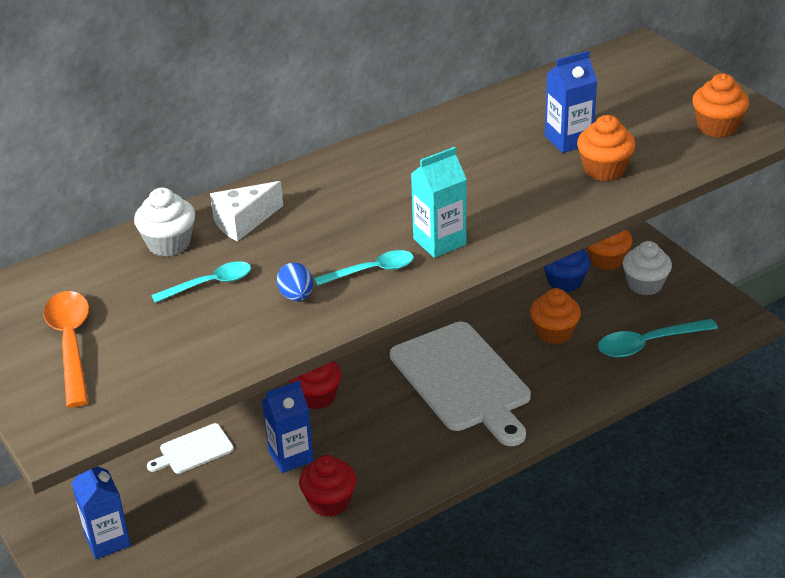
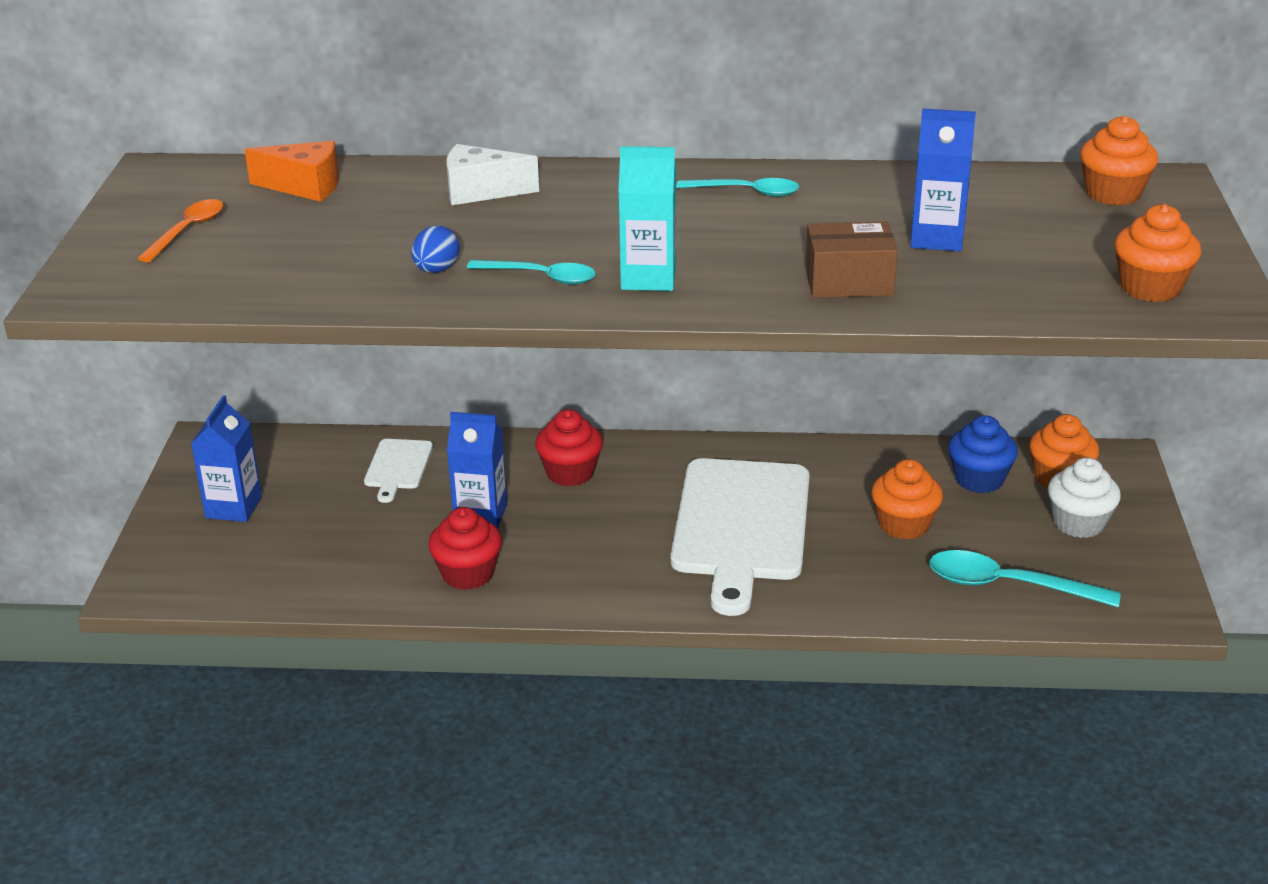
camera: 35 degrees right, 5 degrees down
orange spoon [44,291,89,407] -> orange spoon [137,199,223,262], size x0.65
white cupcake [134,188,195,256] -> none
white cutting board [147,423,234,474] -> white cutting board turned 90 degrees counterclockwise [364,439,433,503]
turquoise spoon [151,261,251,303] -> turquoise spoon moved to [676,178,799,197]
orange cupcake [577,115,636,181] -> orange cupcake moved to [1080,116,1158,205]
none -> orange cheese [245,141,339,202]
none -> brown box [805,222,898,298]

